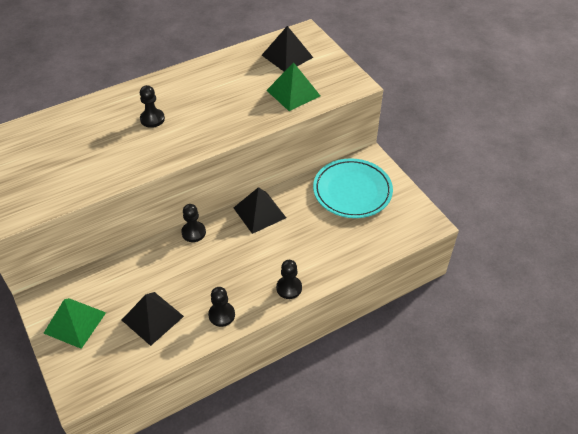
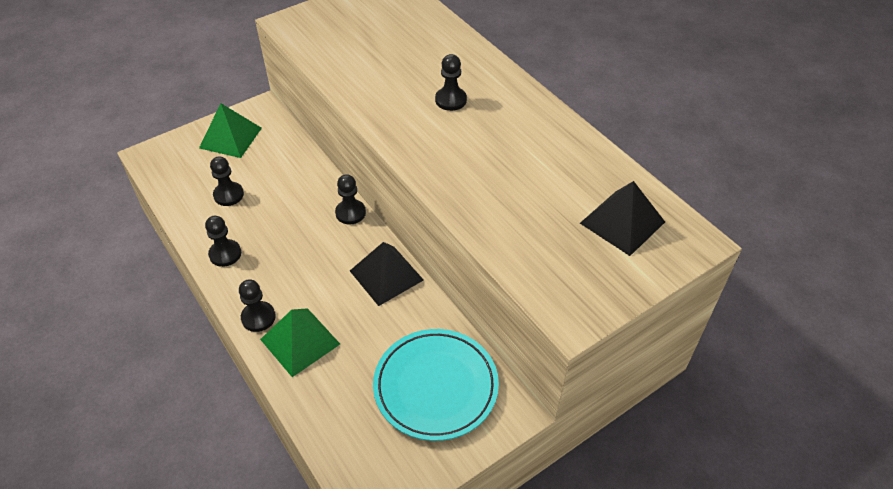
camera: 85 degrees right, 0 degrees up
black pyramid [122,292,184,346] -> black pawn [210,156,244,206]
green pyramid [266,62,320,111] -> green pyramid moved to [260,308,340,377]

